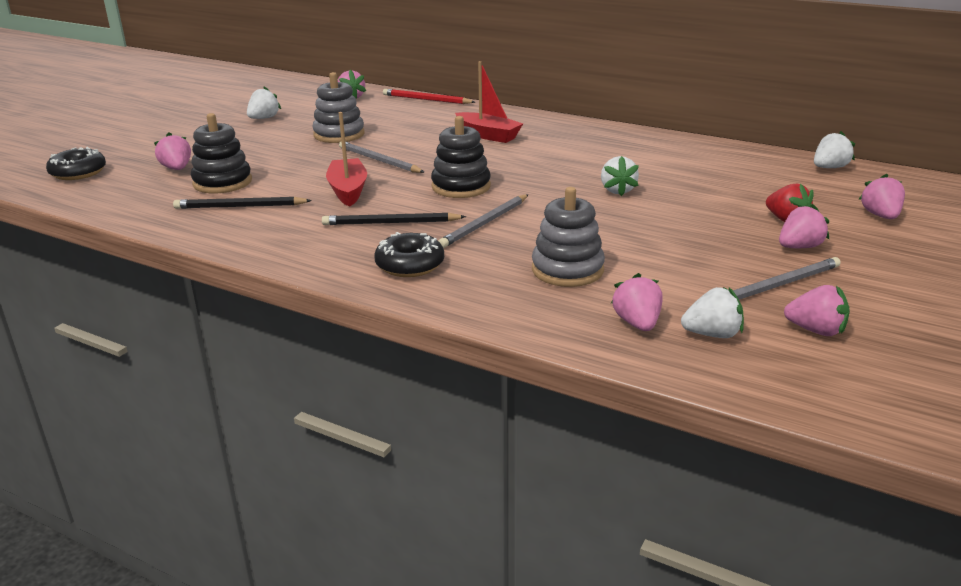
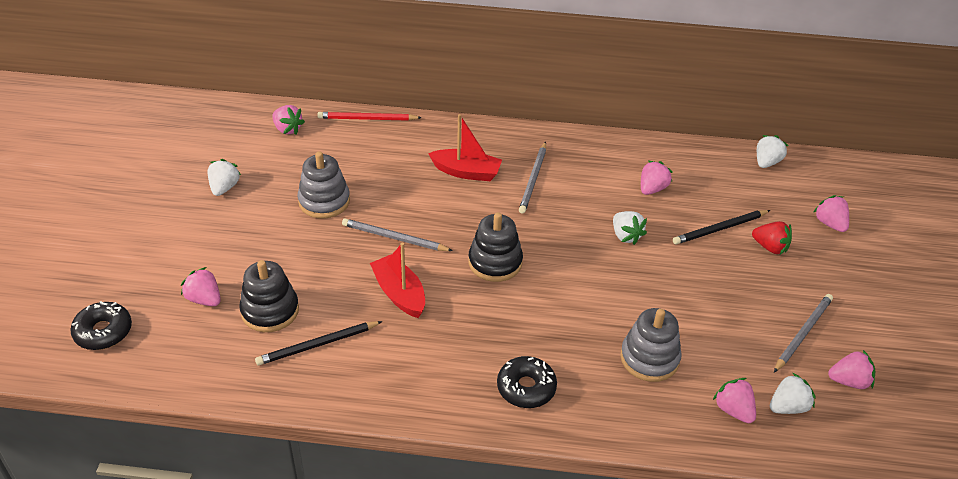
camera: 25 degrees left, 15 degrees up
black pencil [322,213,466,225] -> black pencil moved to [673,210,770,244]
grey pencil [439,195,528,248] -> grey pencil moved to [519,142,546,214]
pink strawberry [779,204,829,248] -> pink strawberry moved to [641,161,673,195]

